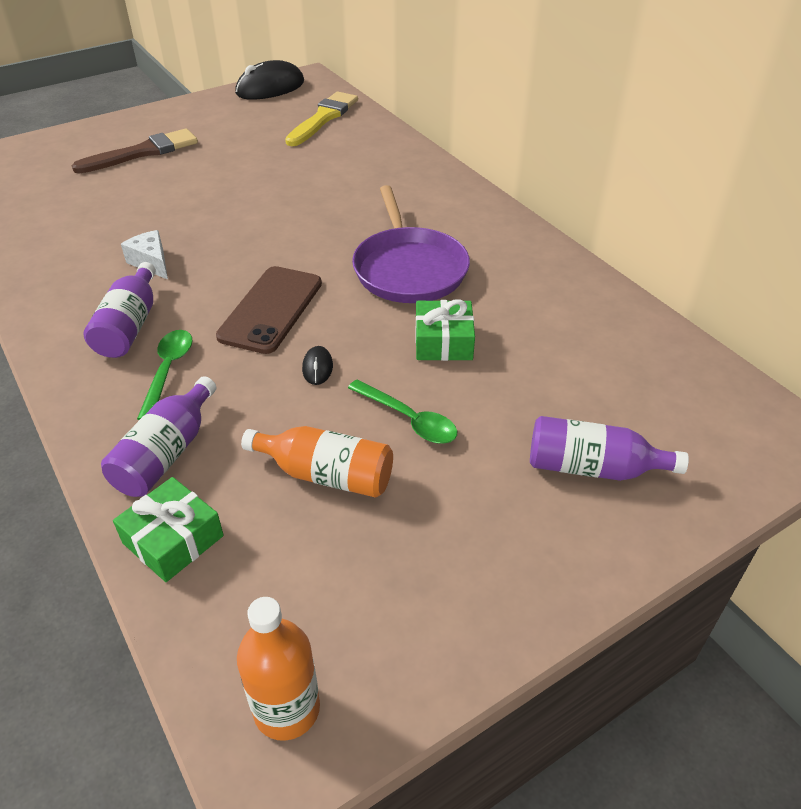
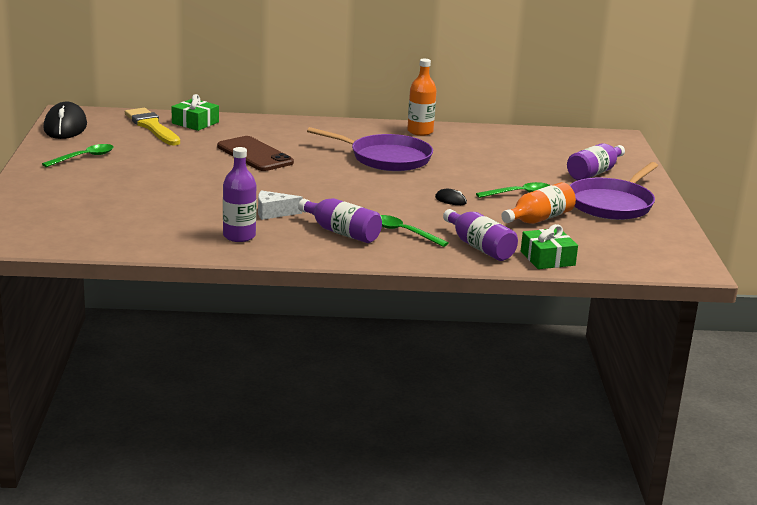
camera: 60 degrees left, 20 degrees down
brown brush [72,128,198,173] -> none
brown phone [216,266,322,354] -> brown phone moved to [217,136,294,171]
orange bottle [237,597,320,741] -> orange bottle moved to [407,59,437,136]
green gift [415,300,475,361] -> green gift moved to [172,94,219,131]
none -> green spoon [42,144,114,167]
none -> purple bottle [223,147,257,242]
none -> purple pan [569,162,658,220]

